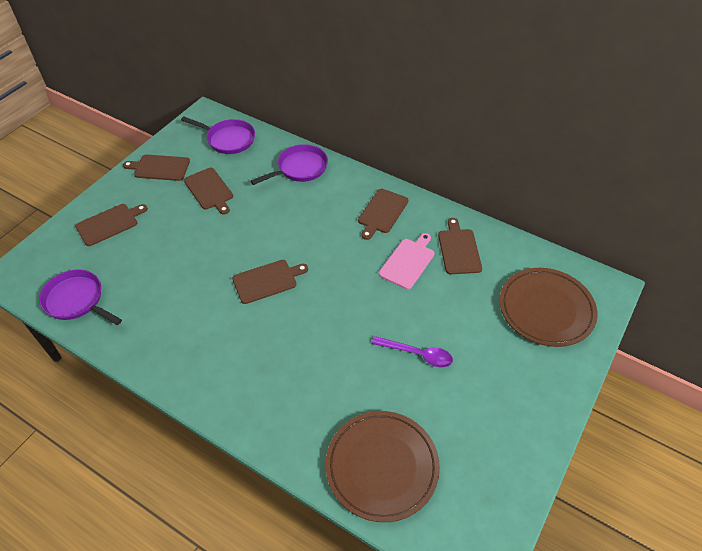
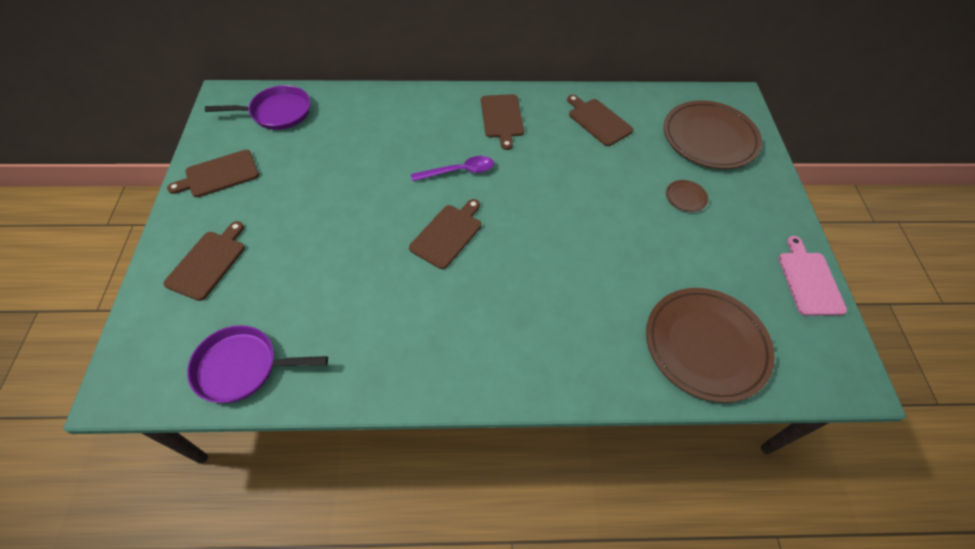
camera: 35 degrees left, 5 degrees up
brown cutting board [184,168,233,214] -> none
purple pan [251,144,328,185] -> none
purple spoon [372,336,453,367] -> purple spoon moved to [411,156,494,181]
pink cutting board [379,233,435,290] -> pink cutting board moved to [778,236,847,316]
none -> brown plate [666,180,708,212]

